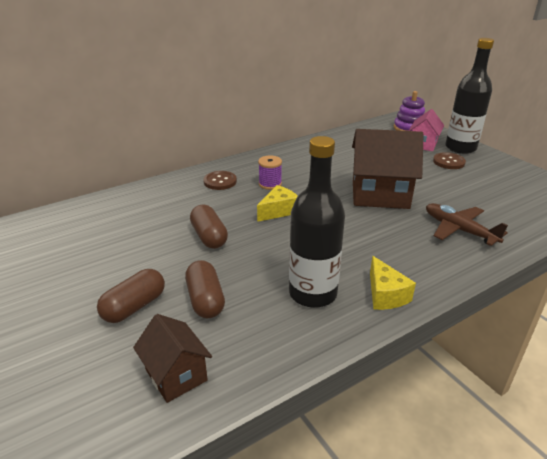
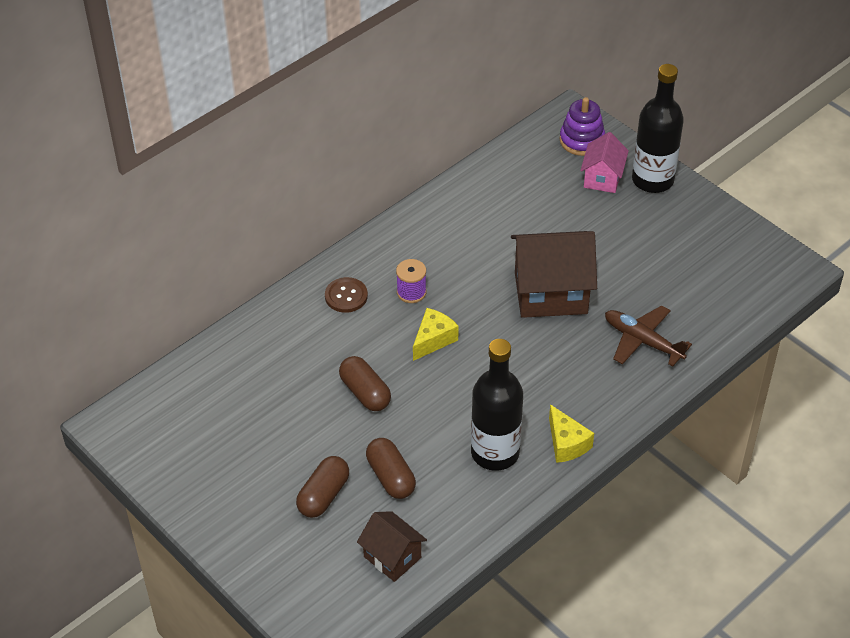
camera: 10 degrees left, 15 degrees up
brown button [433,152,466,169] -> none

